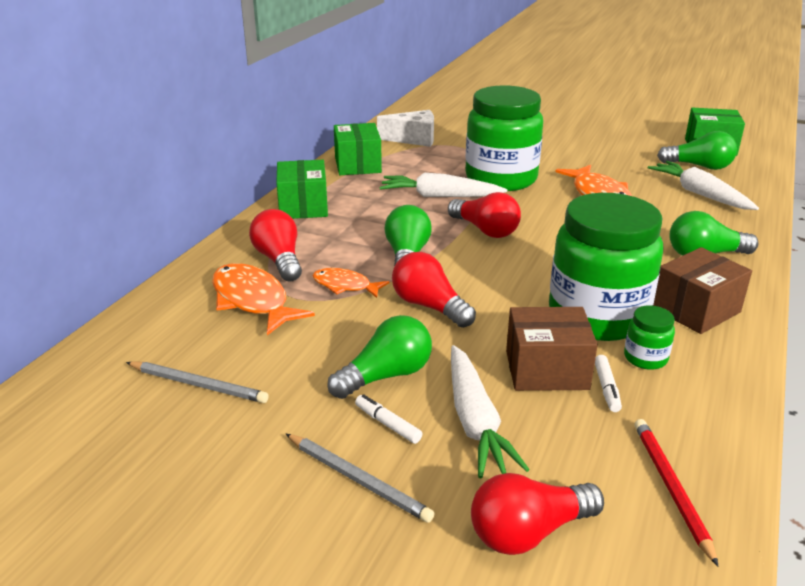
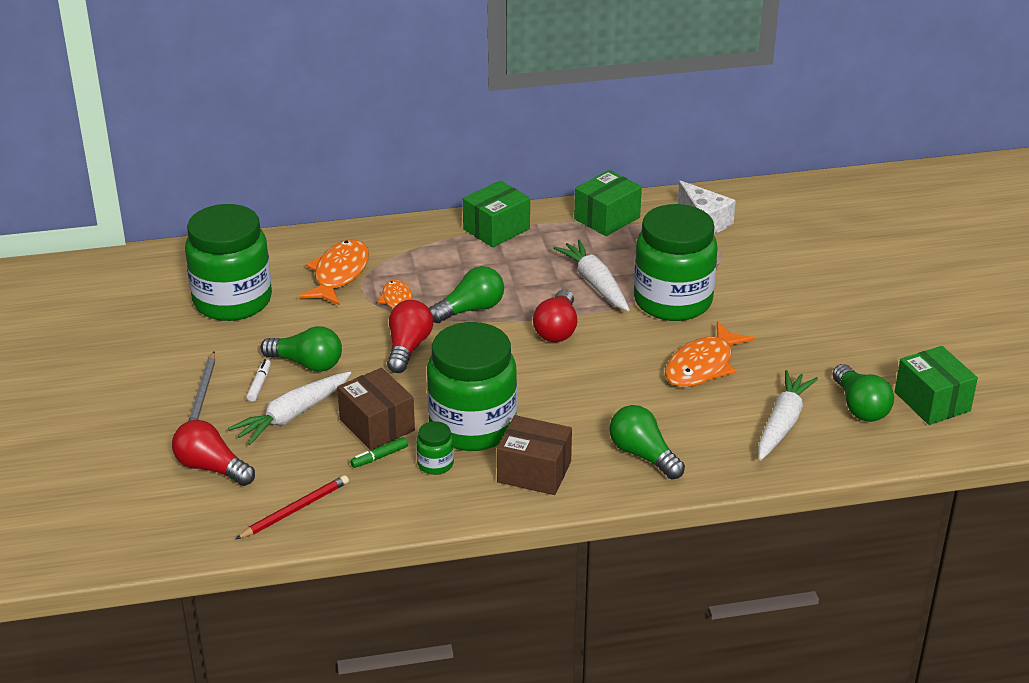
camera: 55 degrees right, 5 degrees up
grey pencil [126,362,269,403] -> green jar [185,204,272,321]
red light bulb [249,209,302,282] -> none
white marker [595,355,622,412] -> green marker [350,437,408,468]

